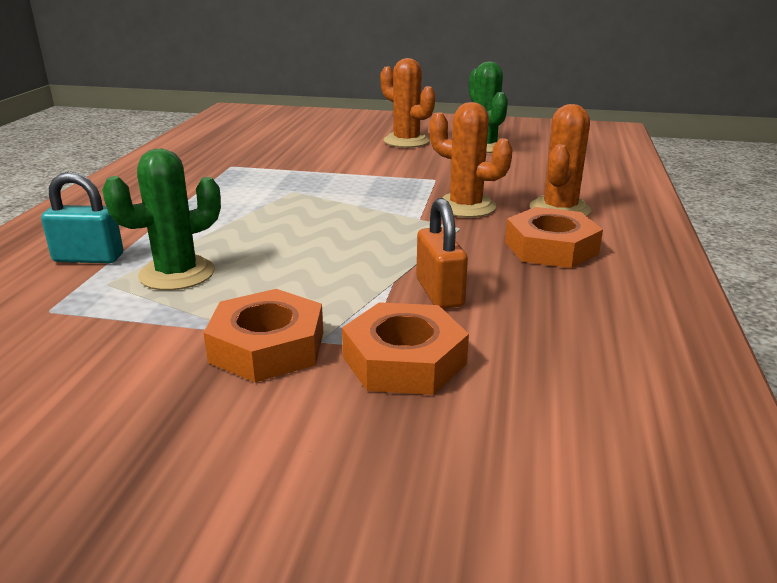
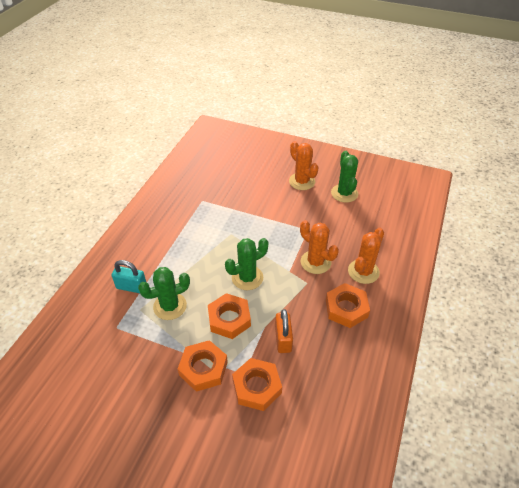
camera: 10 degrees right, 20 degrees up
none -> orange nut [208,293,251,339]
none -> green cactus [225,238,268,290]

